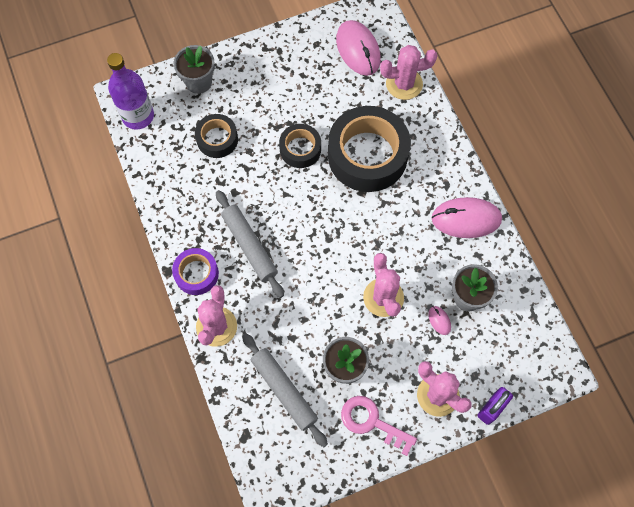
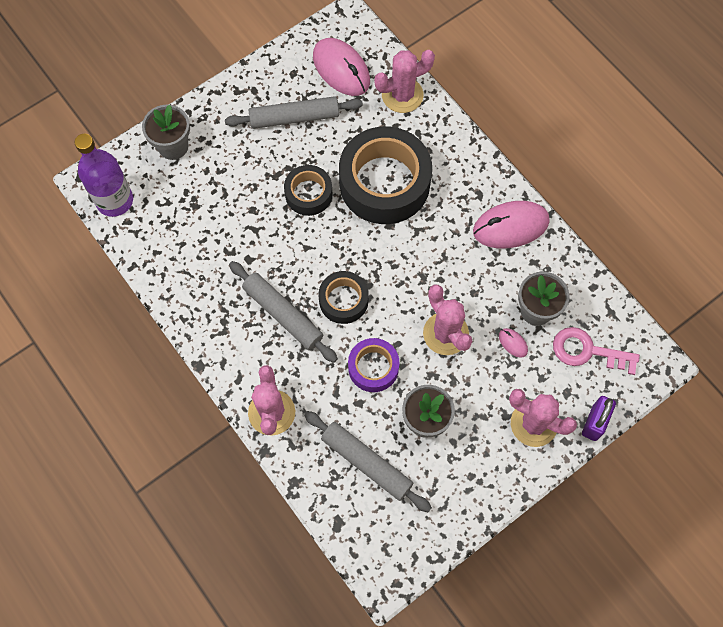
camera: 15 degrees left, 0 degrees up
purple tape [172,248,219,295] -> purple tape moved to [348,338,400,392]
black tape [195,114,238,158] -> black tape moved to [319,271,369,324]
pink key [341,396,417,456] -> pink key moved to [553,327,640,375]
none -> grey rolling pin [225,96,363,129]

